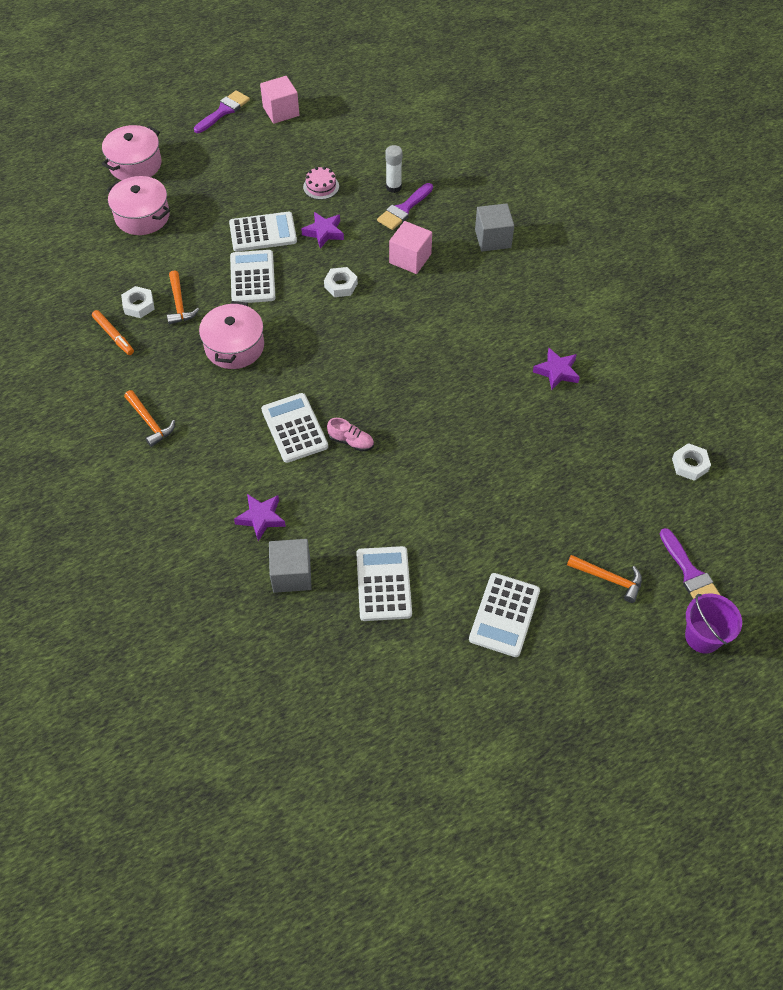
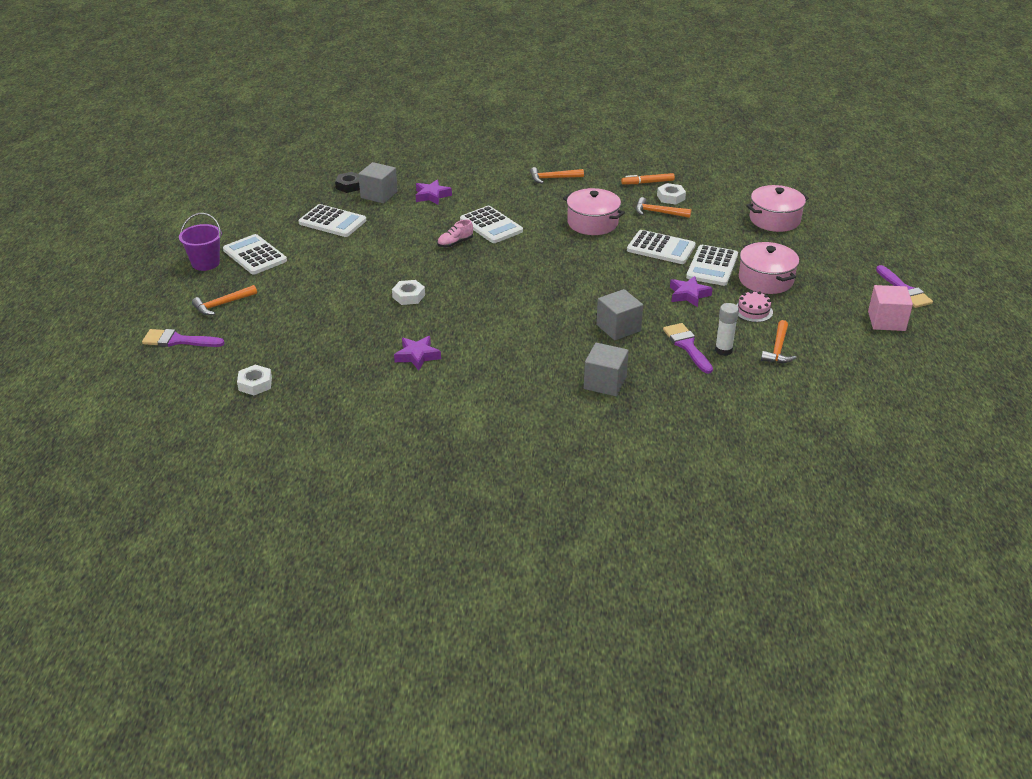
camera: 120 degrees right, 20 degrees down
pink pot [102,125,162,180] -> pink pot moved to [739,242,799,294]
white calculator [261,393,328,463] -> white calculator turned 45 degrees clockwise [460,206,523,243]
white nut [324,267,358,297] -> white nut moved to [392,280,425,305]
pink cube [389,221,432,274] -> grey cube [596,289,643,340]
purple bucket [685,594,742,653] -> purple bucket moved to [179,213,222,271]
none -> black nut [335,172,360,193]
none -> orange hammer [761,320,796,363]

